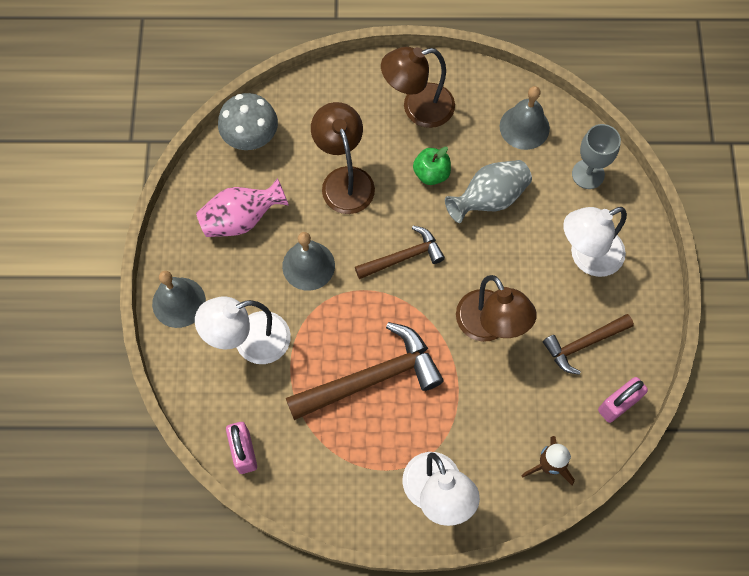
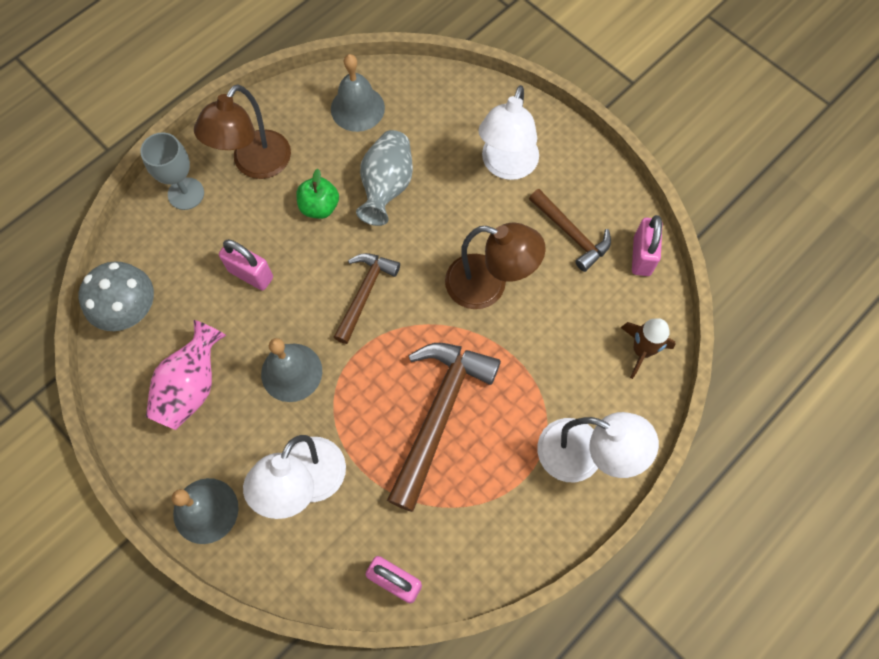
camera: 45 degrees left, 0 degrees up
brown lamp [311,102,375,214] -> pink padlock [219,239,273,291]
brown hammer [543,314,634,375] -> brown hammer turned 60 degrees counterclockwise [529,189,611,272]
grey goblet [572,124,621,189] -> grey goblet moved to [140,132,204,210]

